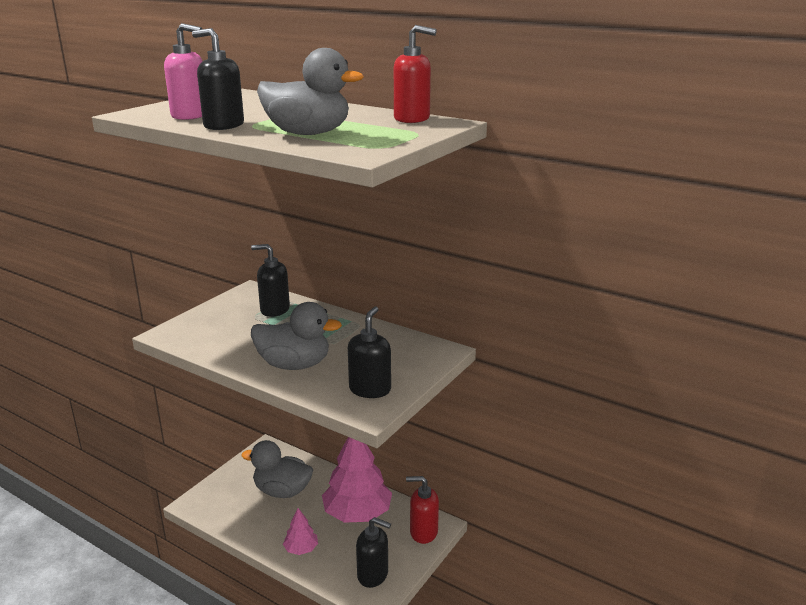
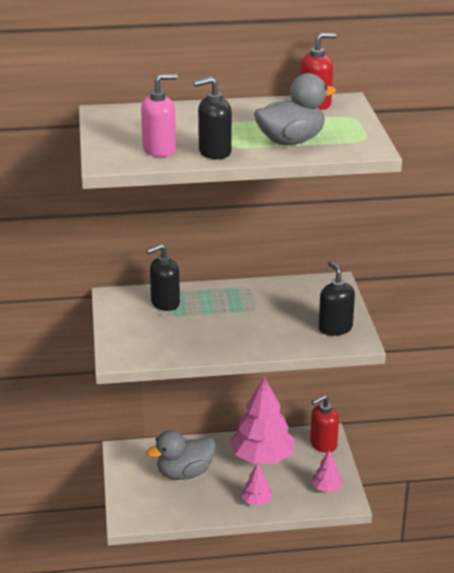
camera: 40 degrees left, 5 degrees up
grey duck [251,302,342,370] -> none
black soap dispenser [356,517,391,588] -> pink tree [311,451,343,492]

